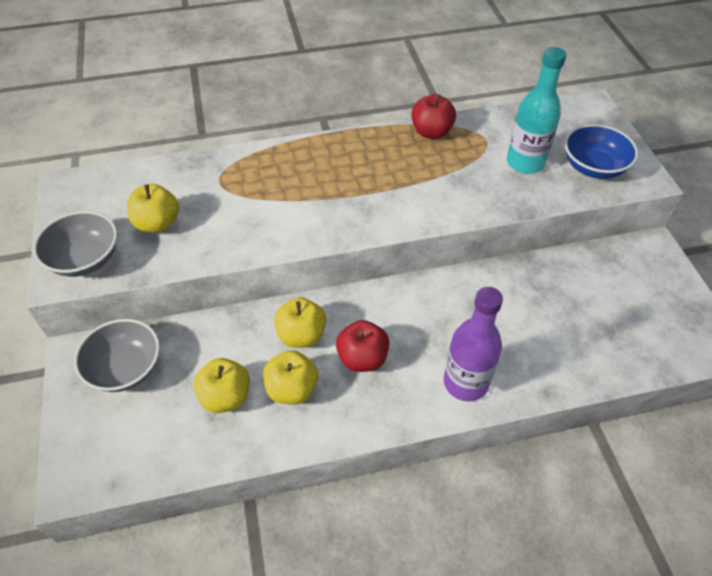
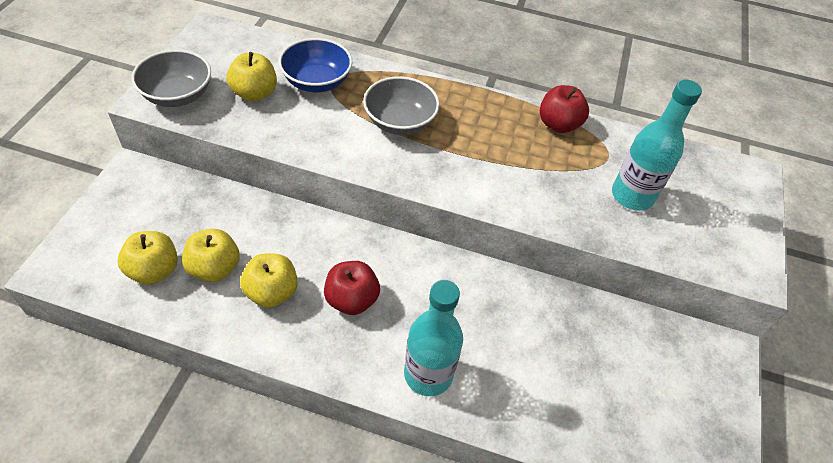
camera: 25 degrees right, 0 degrees up
grey bowl [74,319,160,392] -> grey bowl moved to [363,76,440,135]
yellow apple [274,297,326,348] -> yellow apple moved to [118,231,178,285]
purple bottle [444,287,503,401] -> turquoise bottle [404,280,463,396]
blue bowl [565,124,638,179] -> blue bowl moved to [279,38,352,92]

